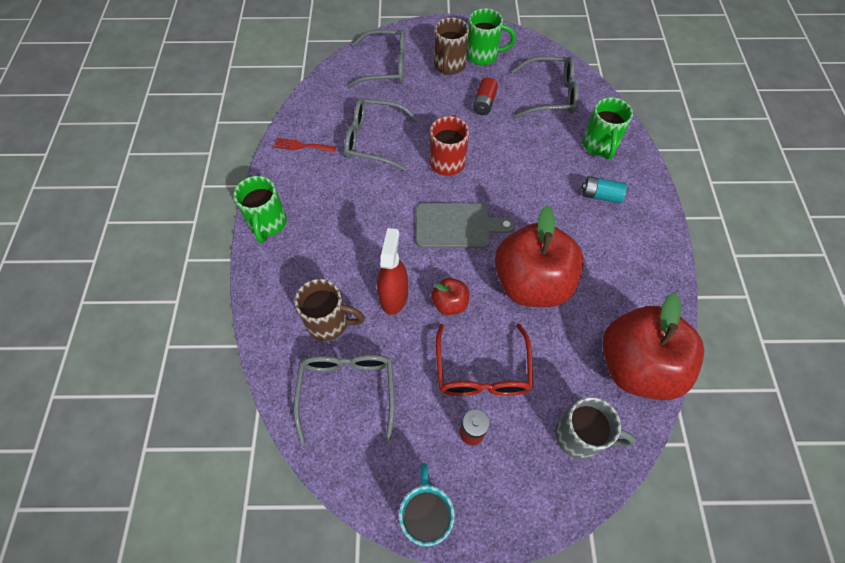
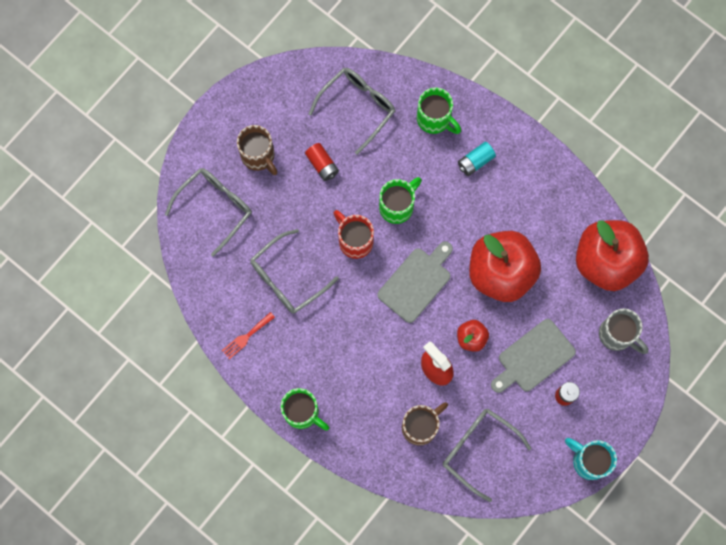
camera: 50 degrees left, 15 degrees up
red glasses [436,324,533,396] -> grey cutting board [491,319,576,393]
green mug [467,8,516,65] -> green mug moved to [379,177,422,224]
grey mug [555,397,636,459] -> grey mug turned 75 degrees clockwise [599,308,648,354]

